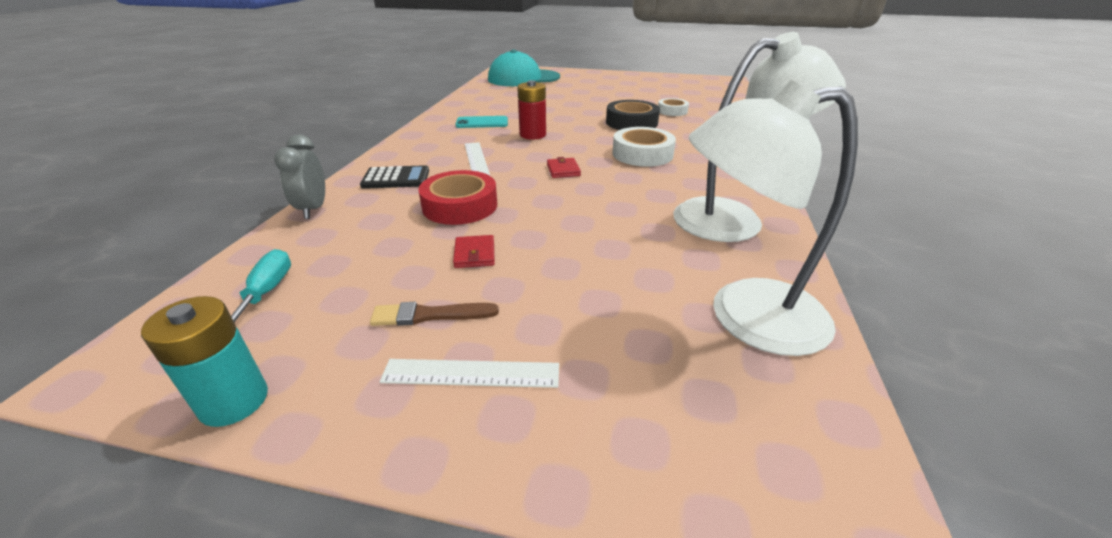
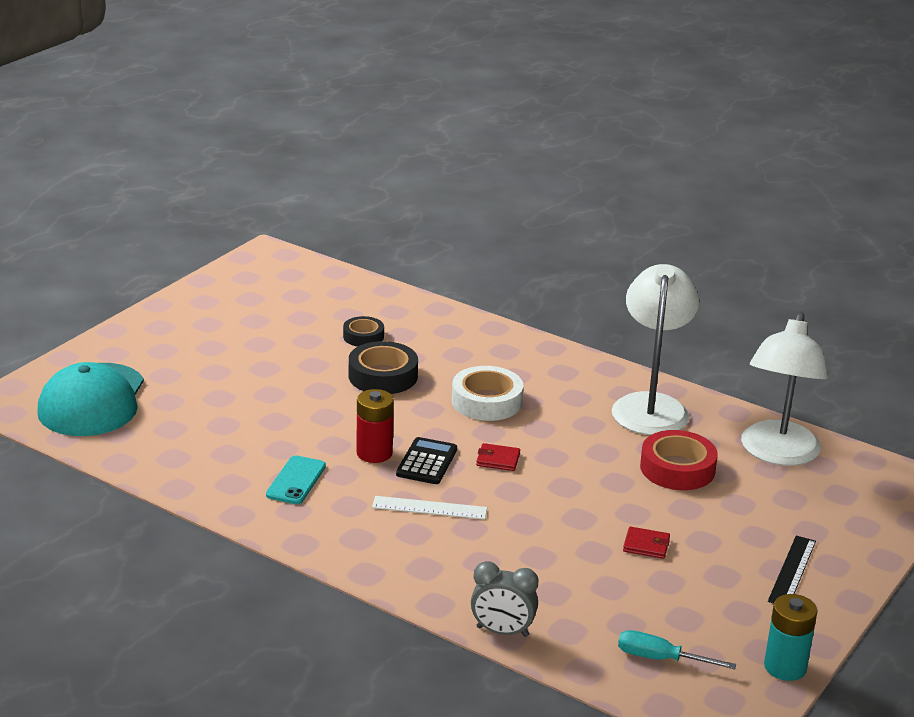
camera: 70 degrees left, 5 degrees down
black calculator [360,165,429,189] -> black calculator moved to [396,437,457,484]
brown brush [370,302,499,326] -> none
white ruler [380,359,559,388] -> black ruler [768,536,816,603]
red tape [418,170,497,225] -> red tape moved to [640,430,718,490]
white tape [658,98,689,116] -> black tape [343,316,384,347]

